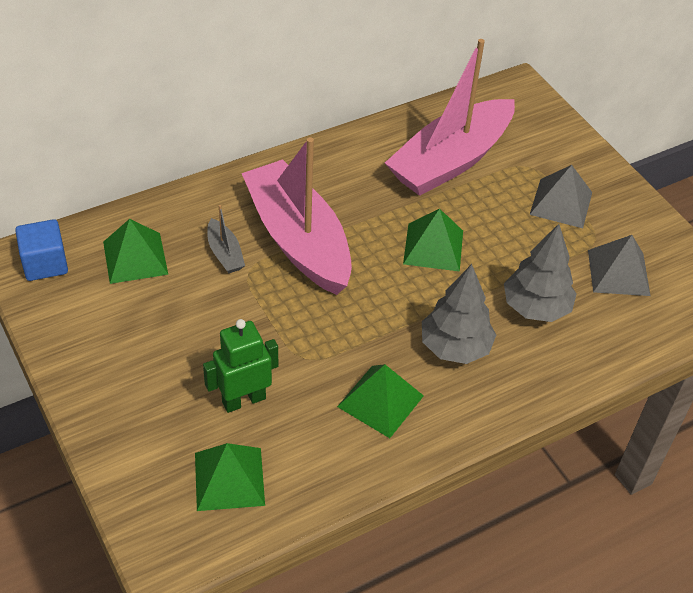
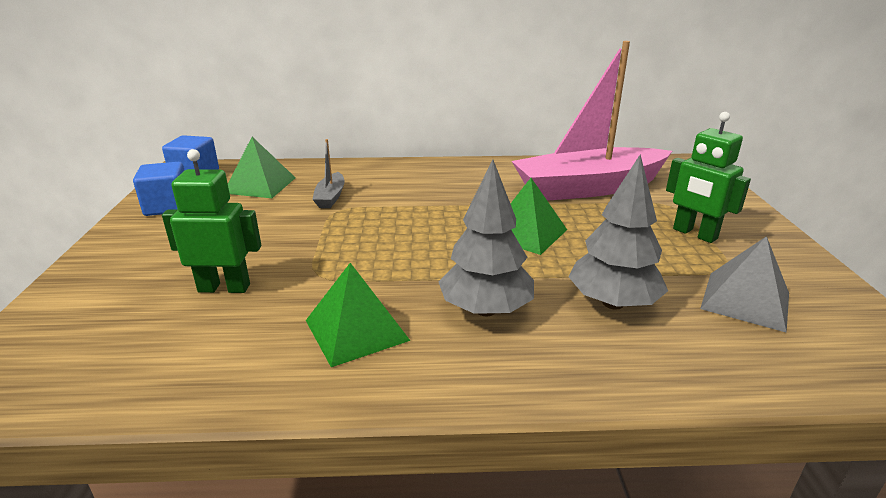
camera: 30 degrees right, 20 degrees down
green pyramid [195,443,265,511] -> none
pink boat [242,137,352,295] -> none
grey pyramid [530,165,592,228] -> green robot [666,112,751,243]
none -> blue cube [133,162,185,216]

